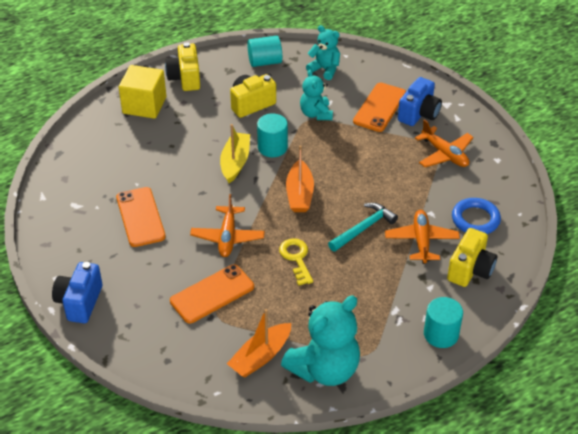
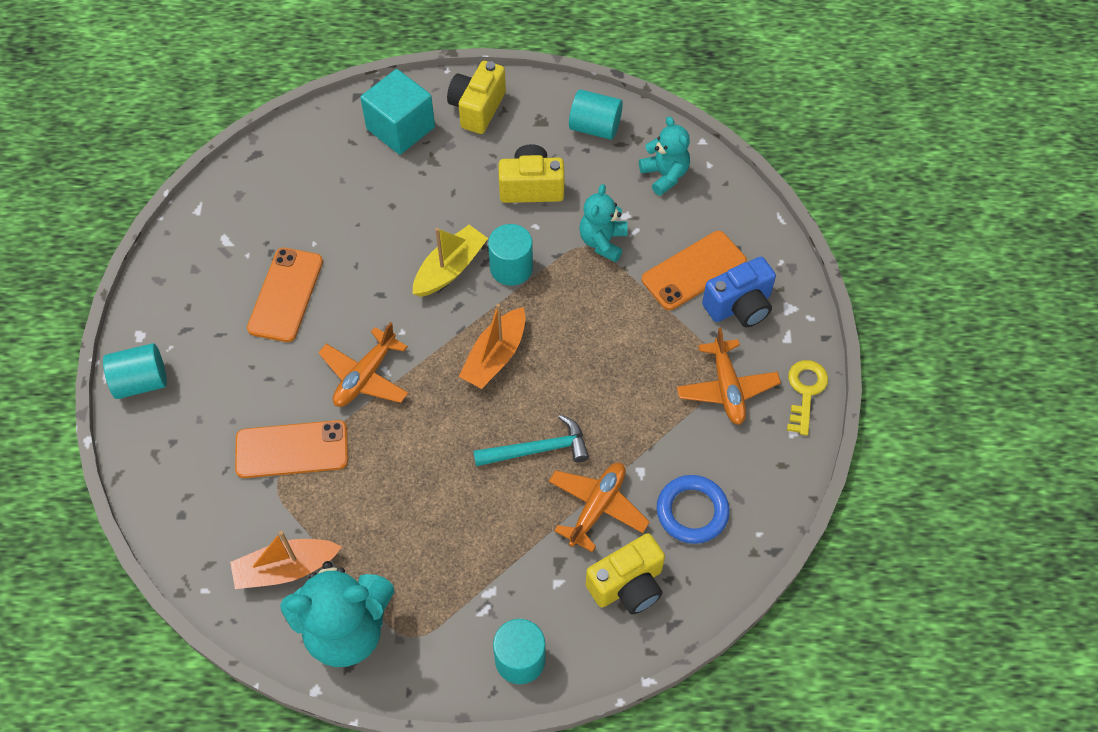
camera: 30 degrees right, 15 degrees up
blue camera [52,262,102,323] -> turquoise cylinder [103,343,167,399]
yellow cube [119,65,166,119] -> turquoise cube [360,69,435,155]
yellow key [279,238,313,286] -> yellow key moved to [787,360,828,436]

